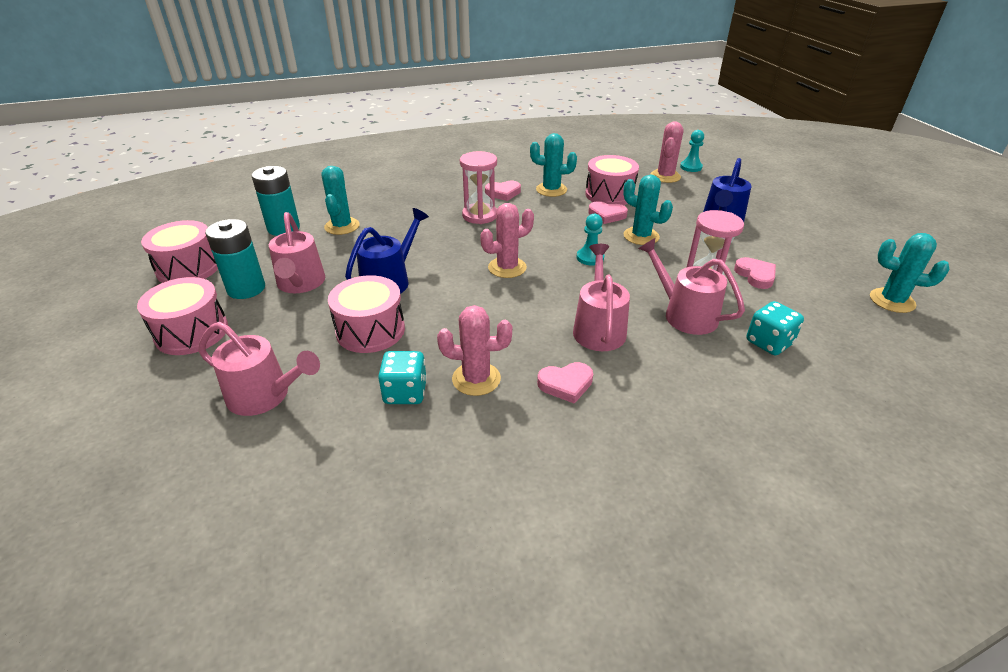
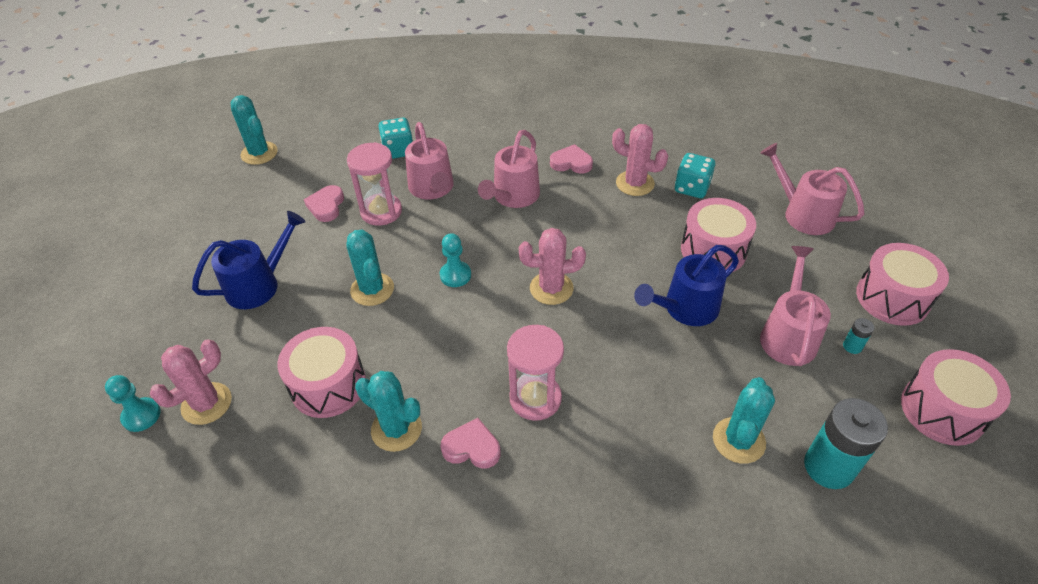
camera: 155 degrees left, 10 degrees up
turquoise battery [205,219,265,299] -> turquoise battery [843,318,874,354], size x0.43
pink heart [588,201,628,224] -> none

